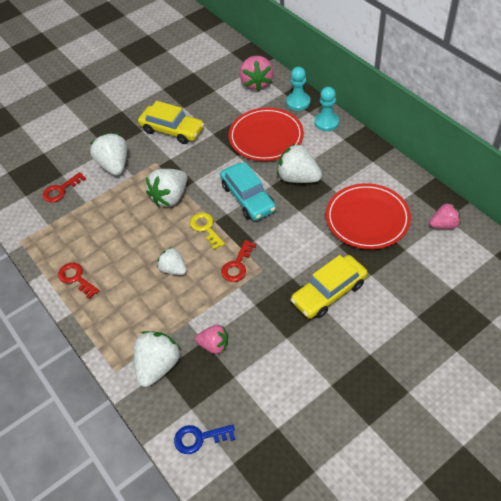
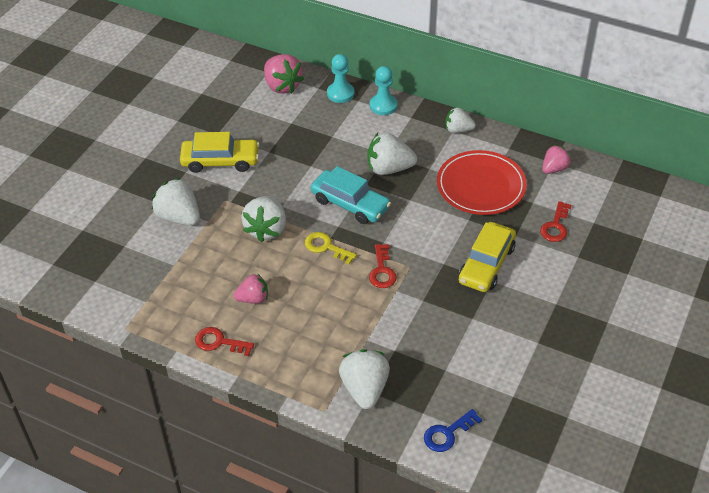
camera: 30 degrees left, 5 degrees down
red key [43,172,86,203] -> red key moved to [540,201,571,242]
white strawberry [157,247,187,275] -> white strawberry moved to [446,107,476,133]
pink strawberry [195,325,228,354] -> pink strawberry moved to [233,274,268,304]
red plate [229,107,304,161] -> none

